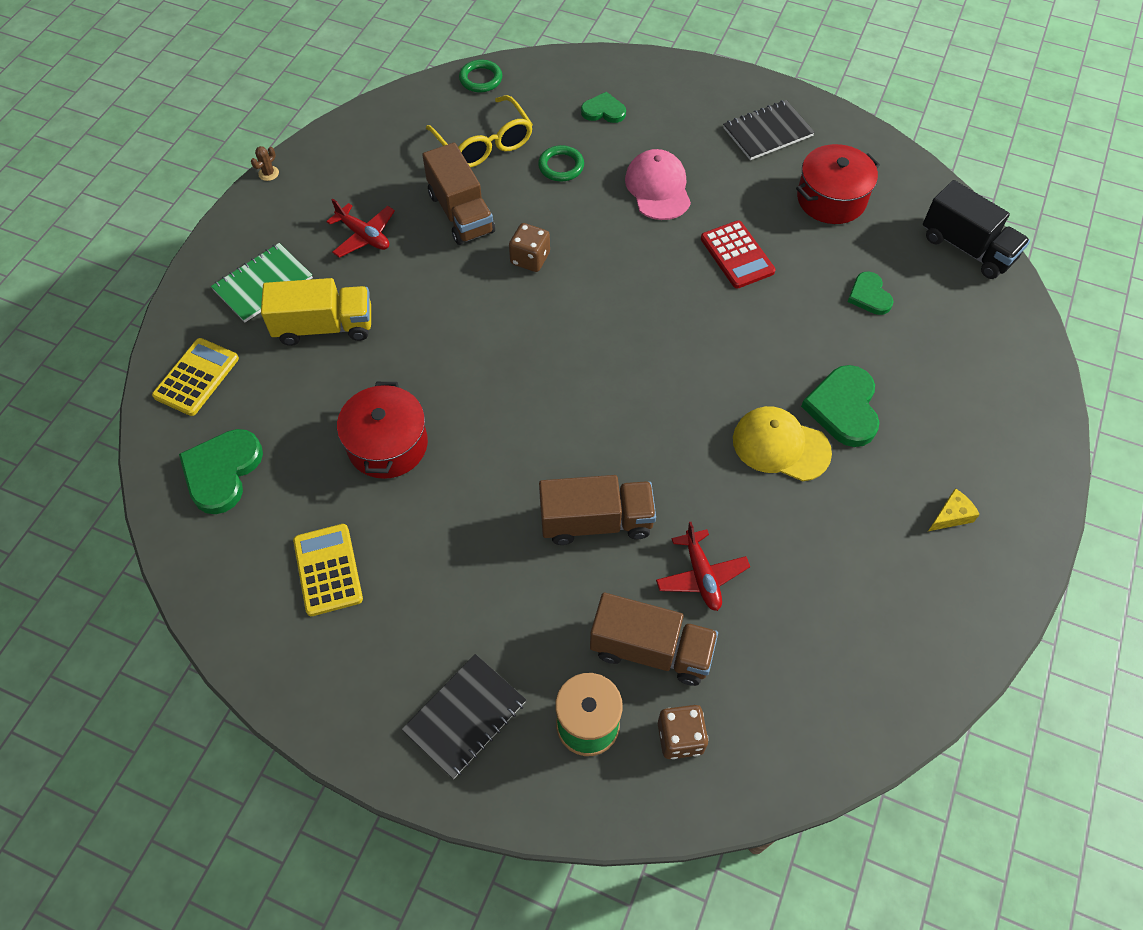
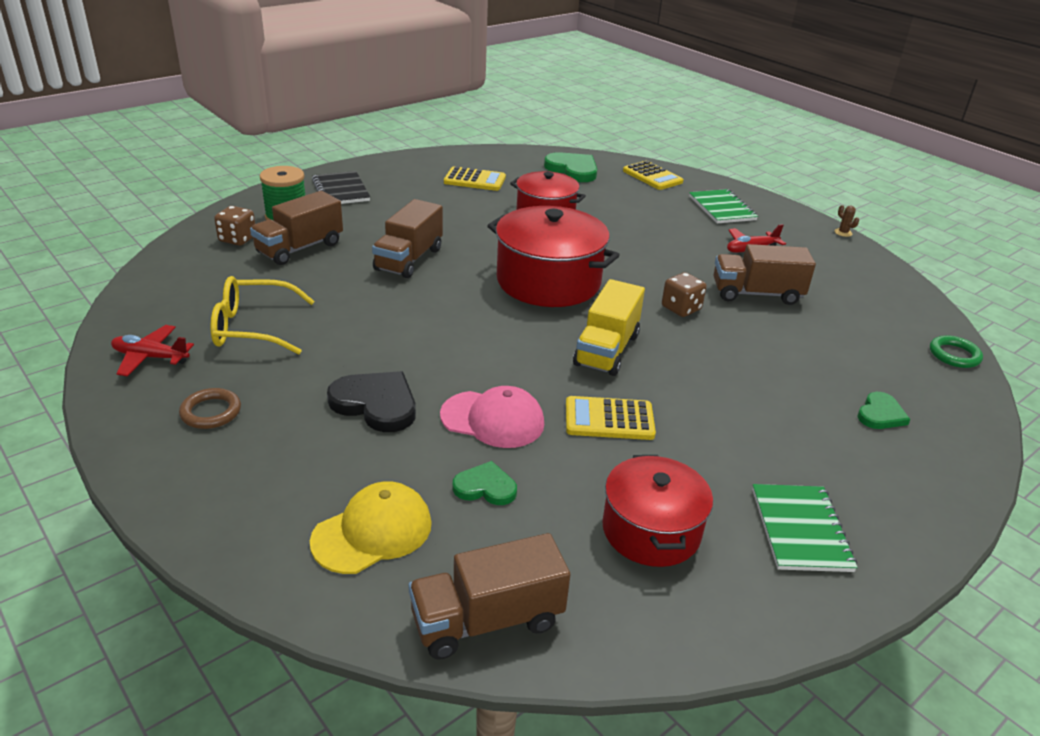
camera: 115 degrees right, 25 degrees down
yellow truck [261,278,371,346] -> yellow truck moved to [573,279,645,376]
yellow glasses [426,95,533,168] -> yellow glasses moved to [211,276,315,355]
green ring [538,145,584,182] -> none
pink cap [625,149,691,220] -> pink cap moved to [440,386,544,448]
red plane [656,522,750,611] -> red plane moved to [111,325,194,376]
red calculator [701,220,775,289] -> yellow calculator [566,396,656,440]
black notebook [723,100,815,160] -> green notebook [752,484,858,572]
yellow cap [733,406,832,481] -> yellow cap moved to [310,481,432,574]
green heart [801,365,879,447] -> black heart [327,371,416,432]
black truck [923,180,1030,279] -> brown truck [409,533,571,660]
yellow cheese [928,488,980,531] -> brown ring [179,388,241,429]
none -> red pot [487,206,620,307]

